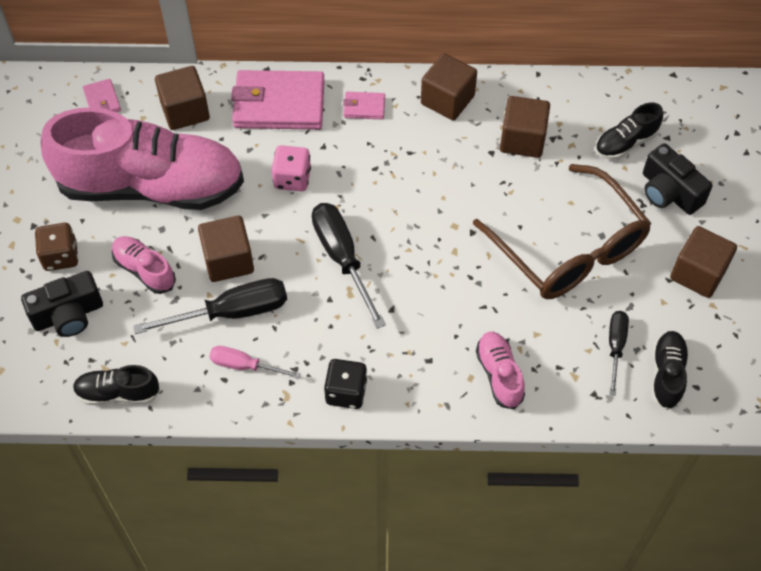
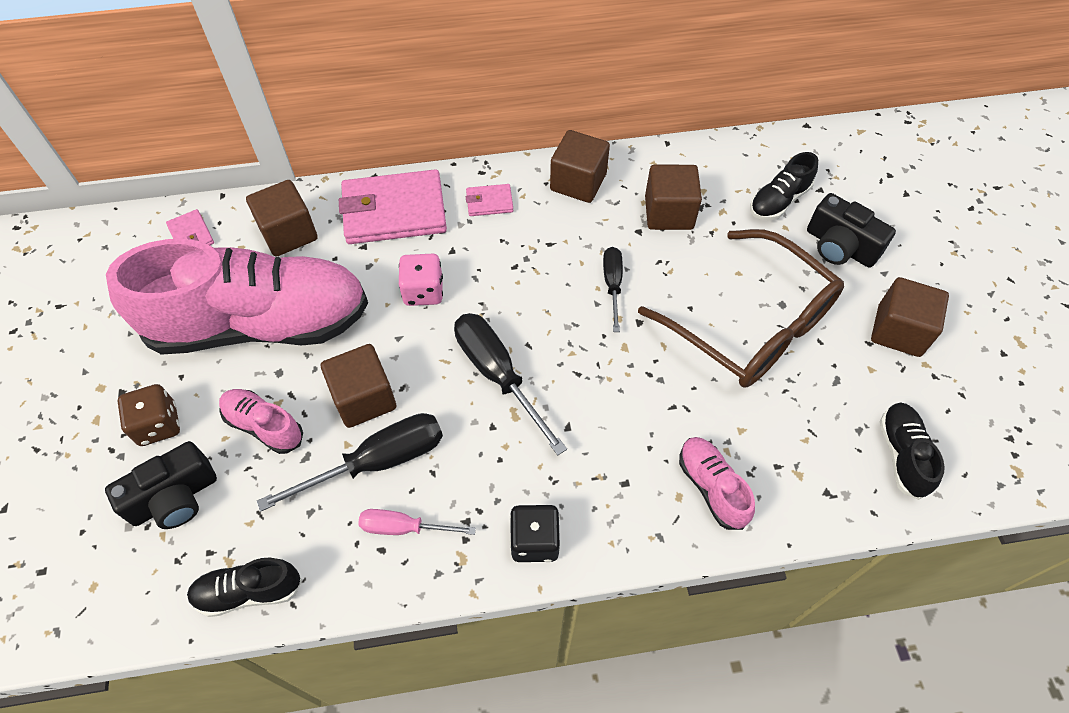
camera: 10 degrees left, 0 degrees up
black screwdriver [609,311,629,396] -> black screwdriver moved to [603,247,623,332]

